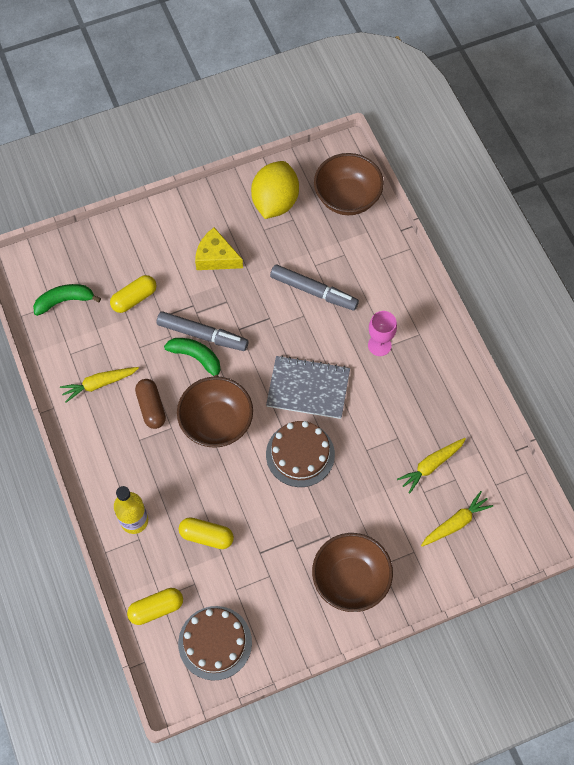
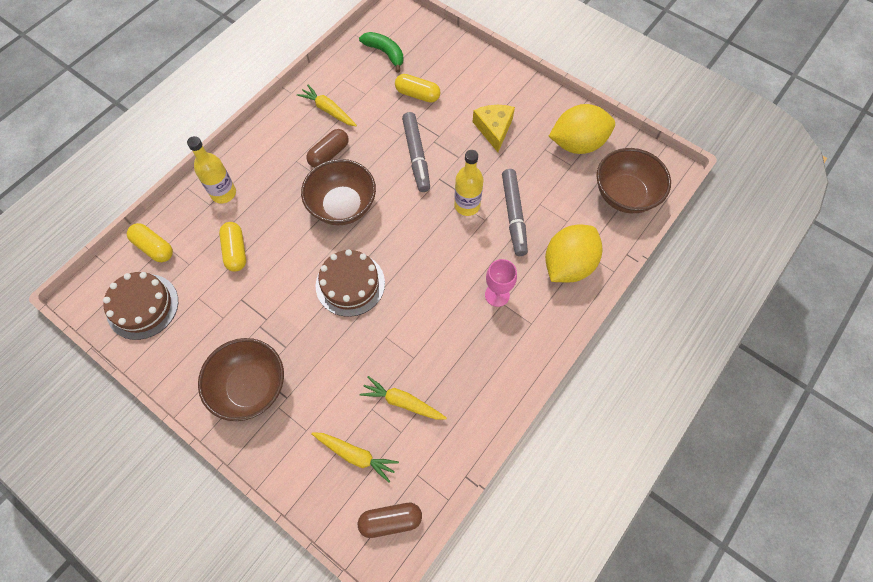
camera: 60 degrees right, 0 degrees up
green banana [164,338,221,377] -> none
grey notebook [266,356,350,419] -> none
none -> brown capsule [358,503,422,538]
none -> yellow bottle [454,150,484,216]
none -> yellow lemon [545,224,602,283]

